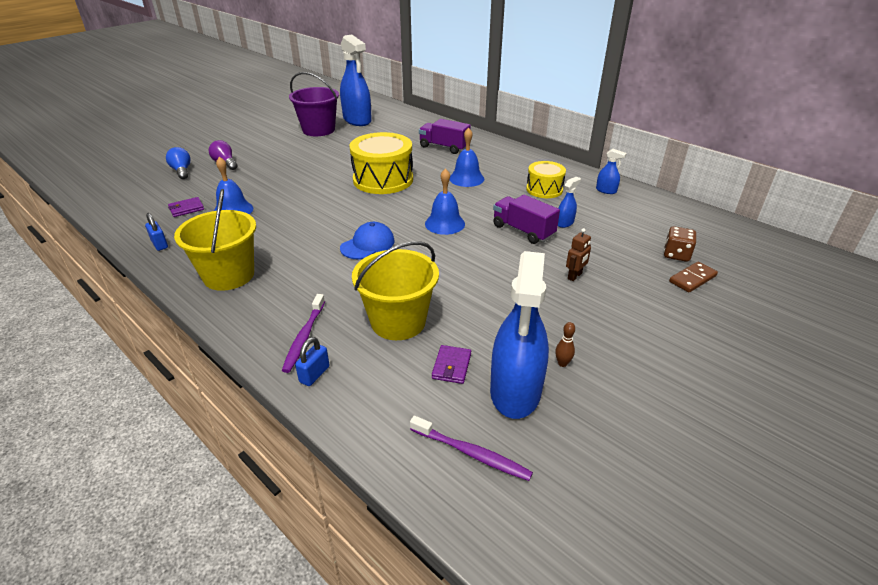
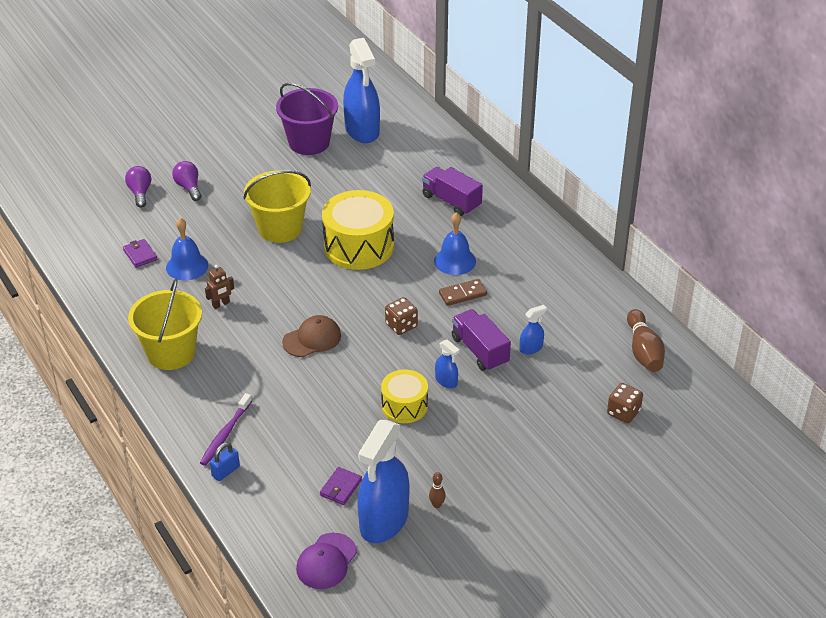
camera: 15 degrees right, 5 degrees up
blue padlock [145,213,168,251] -> none
blue light bulb [166,147,191,179] -> purple light bulb [125,166,151,208]
purple wallet [168,197,204,217] -> purple wallet turned 75 degrees clockwise [123,239,157,268]
blue cap [340,222,395,259] -> brown cap [282,315,341,357]
yellow bucket [352,241,439,340] -> yellow bucket moved to [243,170,311,243]
purple toothbrush [410,416,533,481] -> purple cap [296,533,357,589]
blue bell [425,168,465,235] -> brown dice [385,297,418,335]
yellow drum [526,161,566,198] -> yellow drum moved to [381,370,428,423]
brown robot [566,228,591,281] -> brown robot moved to [205,265,234,309]
blue spray bottle [596,149,627,194] -> blue spray bottle moved to [435,340,460,388]
brown domino [669,262,718,292] -> brown domino moved to [439,279,487,306]
none -> brown bowling pin [627,309,665,372]

